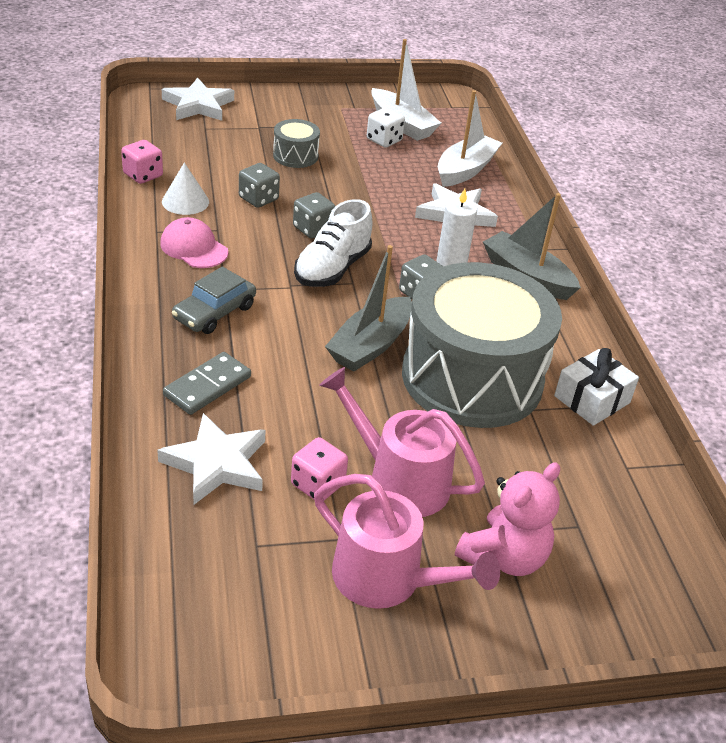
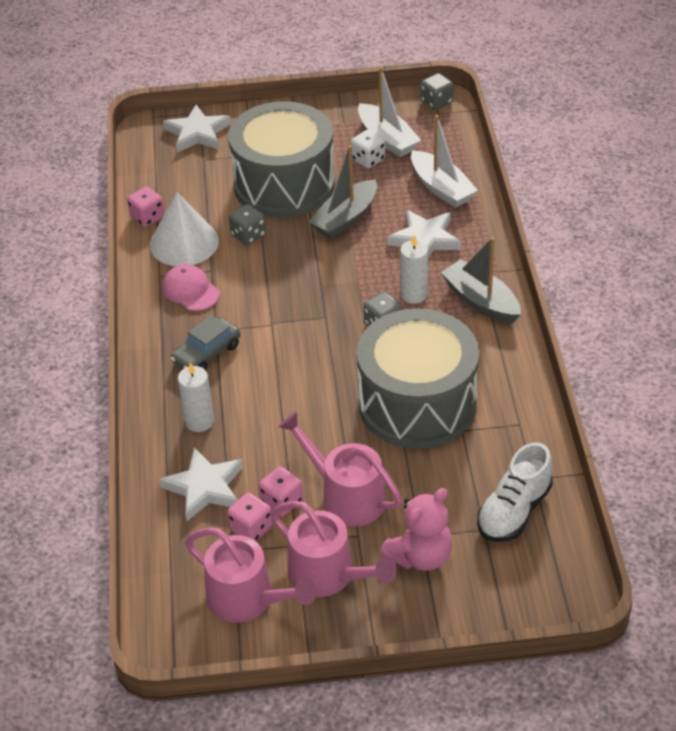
camera: 10 degrees right, 5 degrees up
white cone [162,162,209,215] -> white cone [150,192,219,266], size x1.68
grey domino [163,352,251,415] -> white candle [178,362,214,432]
grey drum [273,119,320,168] -> grey drum [228,101,335,218], size x2.45
grey dice [293,192,335,239] -> grey dice moved to [421,73,454,110]
white shoe [294,199,373,287] -> white shoe moved to [477,442,553,542]
grey boat [325,245,412,372] -> grey boat moved to [308,145,377,239]
white boat [438,90,502,187] -> white boat turned 105 degrees clockwise [411,115,478,208]
white gift [554,348,639,426] -> none
none -> pink watering can [185,527,317,623]
none -> pink dice [227,492,273,541]

